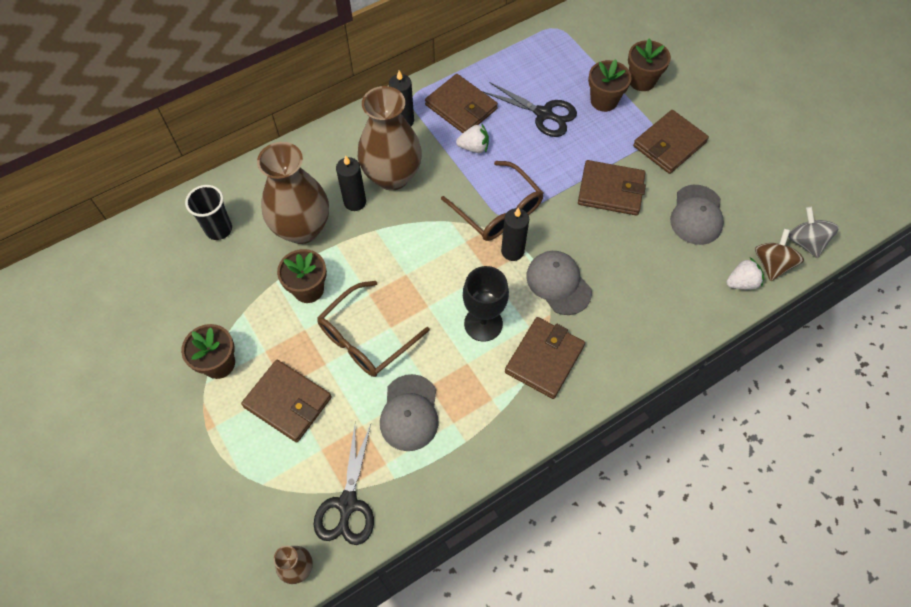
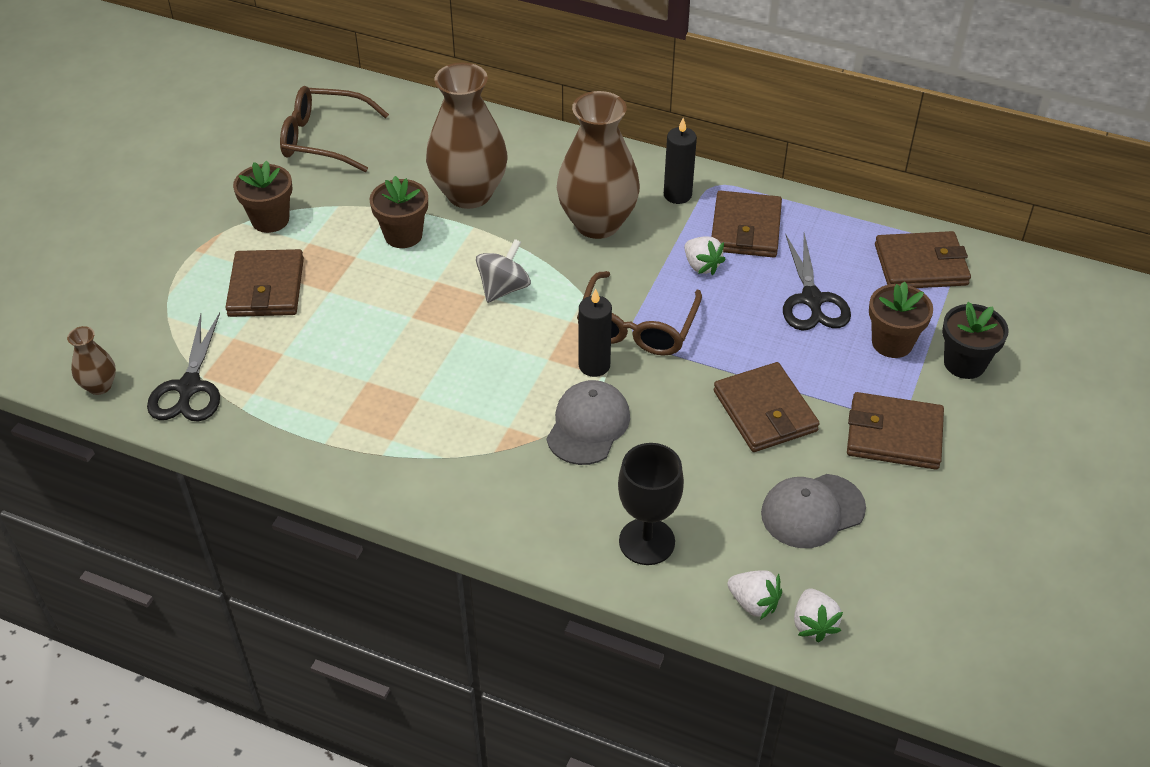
camera: 55 degrees right, 15 degrees down
black cup [185,185,232,240] -> none
black scissors [314,424,374,545] -> black scissors turned 60 degrees counterclockwise [147,313,220,422]
brown glasses [317,281,430,377] -> brown glasses moved to [280,86,389,172]
black candle [336,155,366,211] -> none
grey cap [380,374,439,451] -> none
black goblet [463,266,509,342] -> black goblet moved to [618,443,684,565]
brown wallet [505,317,585,399] -> brown wallet moved to [875,231,971,288]
brown flower pot [628,39,671,91] -> black flower pot [942,302,1009,379]
brown spinning top [755,229,804,281] -> white strawberry [794,588,843,642]
grey spinning top [788,207,839,258] -> grey spinning top moved to [476,239,531,303]

